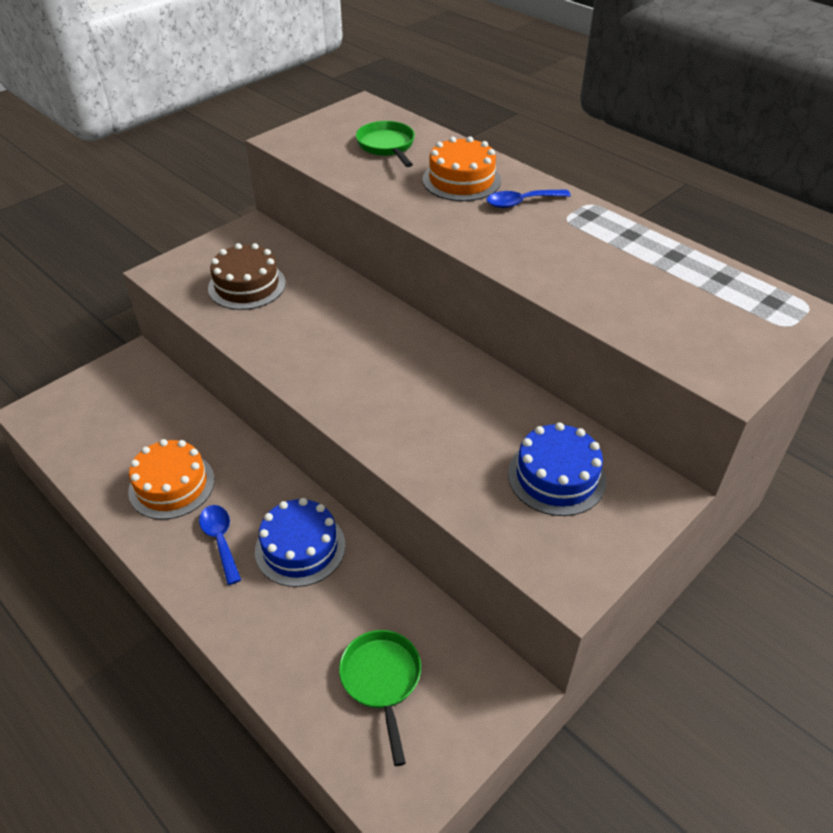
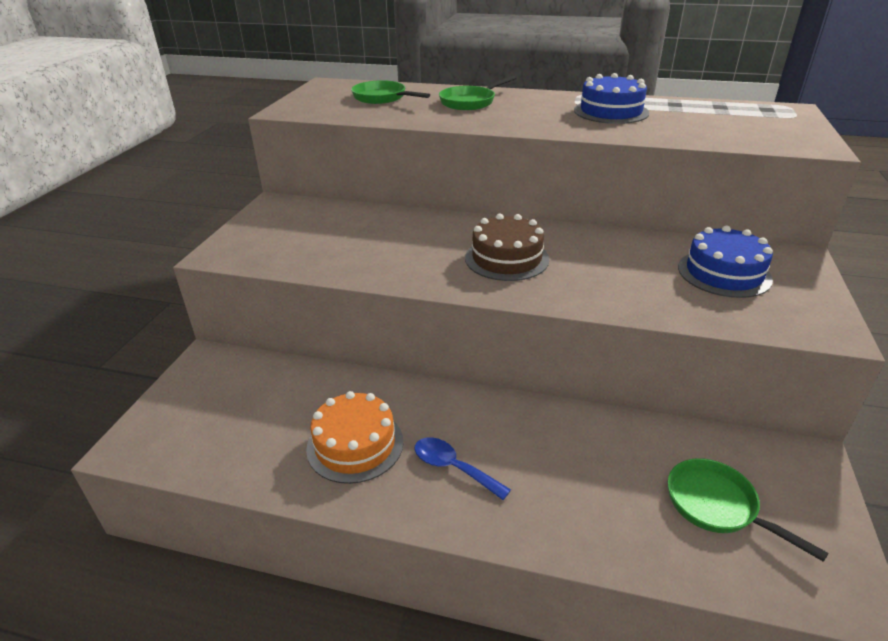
camera: 30 degrees left, 10 degrees down
brown cake [208,243,286,310] -> brown cake moved to [465,214,549,281]
blue cake [255,498,346,587] -> blue cake moved to [574,73,649,124]
orange cake [423,136,501,201] -> green pan [439,76,516,110]
blue spoon [486,189,571,208] -> none

